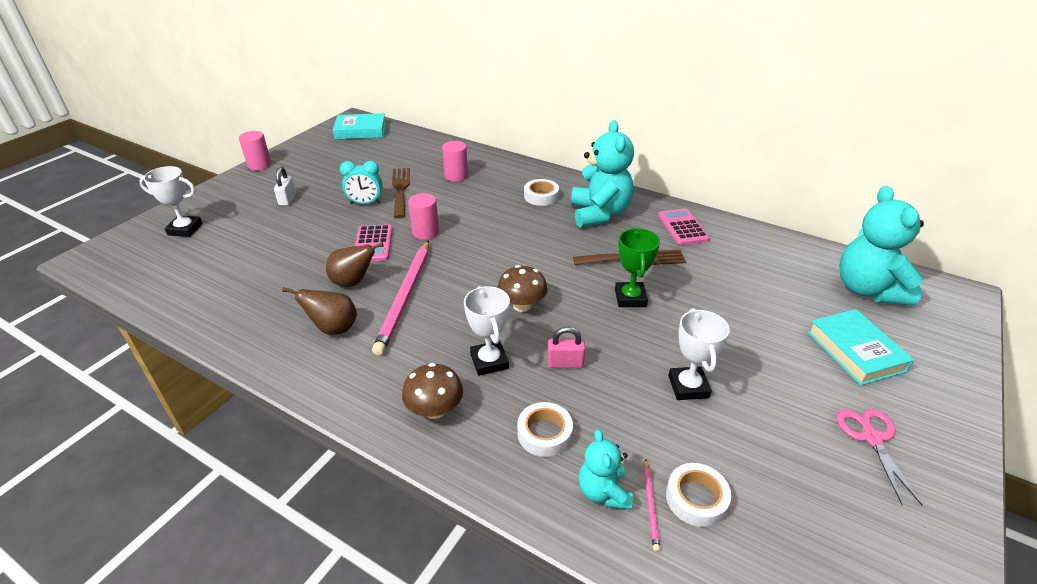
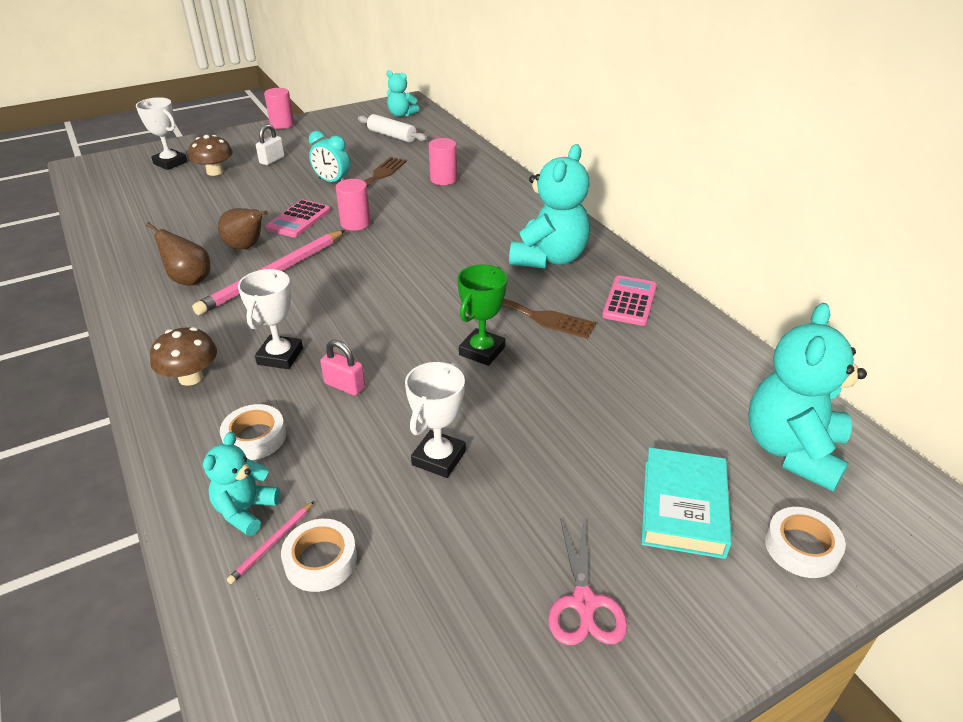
camera: 30 degrees right, 0 degrees up
turquoise book [333,113,386,139] -> turquoise teddy bear [386,70,419,117]
brown mushroom [497,265,548,312] -> brown mushroom moved to [188,135,233,176]
white tape [524,179,559,206] -> white tape moved to [765,507,846,578]
pink scissors [836,409,923,506] -> pink scissors turned 150 degrees clockwise [548,518,627,645]
none -> white rolling pin [358,114,427,142]

